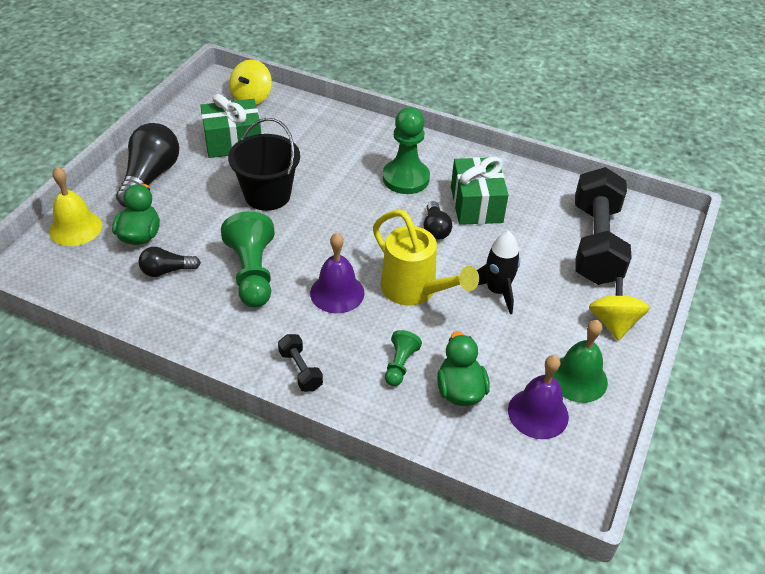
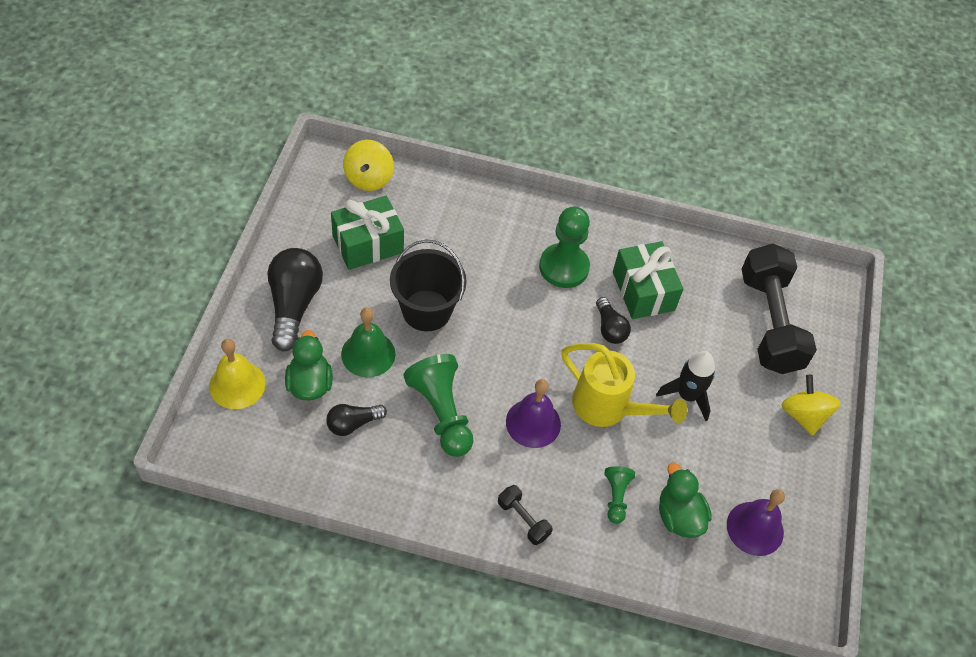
camera: 15 degrees left, 10 degrees up
green bell [553,320,608,403] -> green bell moved to [341,307,395,377]

